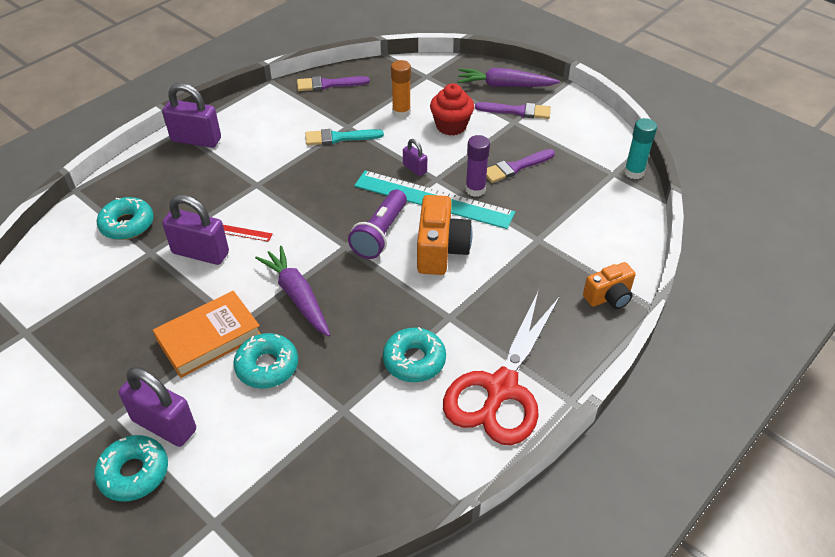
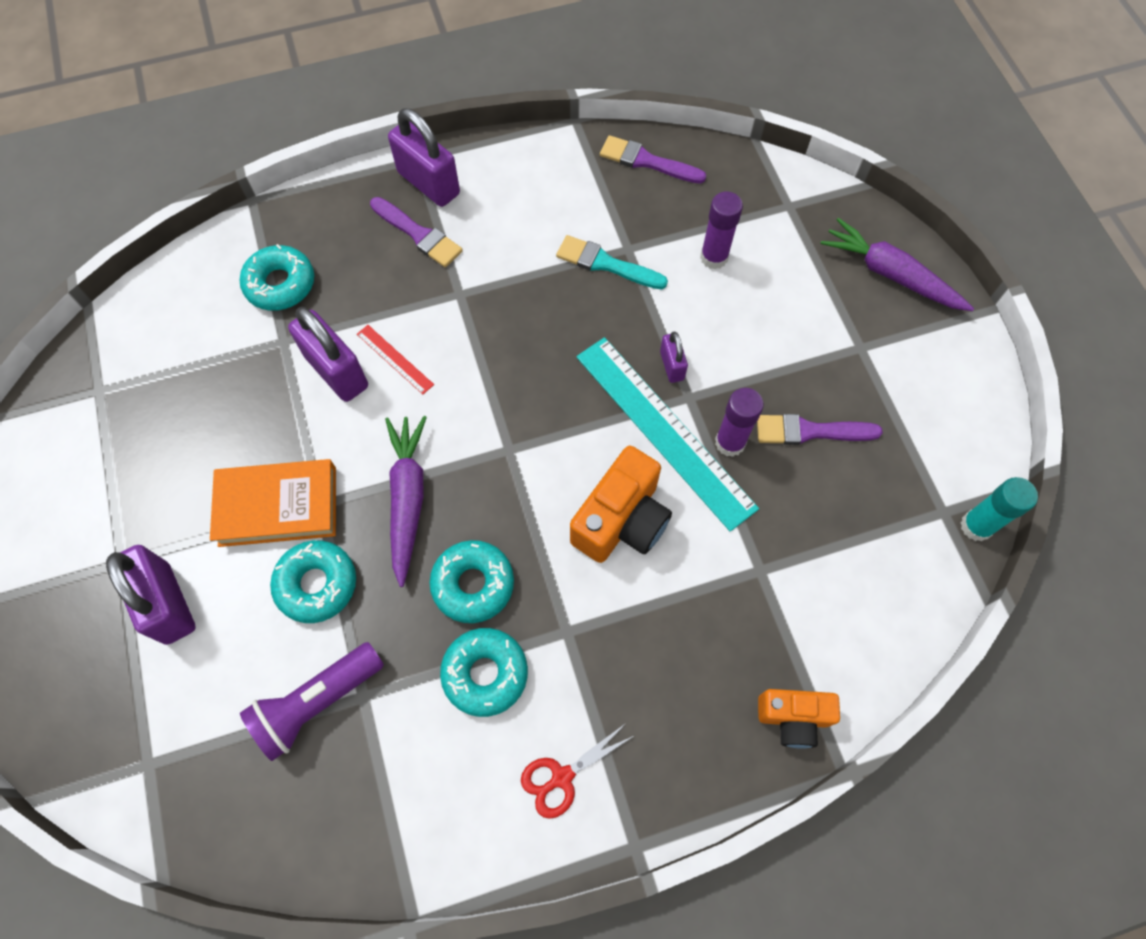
camera: 30 degrees right, 20 degrees up
turquoise donut [94,435,168,501] -> turquoise donut moved to [429,540,514,623]
purple flashlight [348,189,407,259] -> purple flashlight moved to [240,642,384,761]
orange glue stick [391,60,411,118] -> purple glue stick [700,192,743,269]
red cupcake [430,83,474,136] -> none
red scissors [443,290,560,445] -> red scissors [521,723,634,819], size x0.44
purple brush [475,102,551,119] -> purple brush moved to [370,197,463,267]

